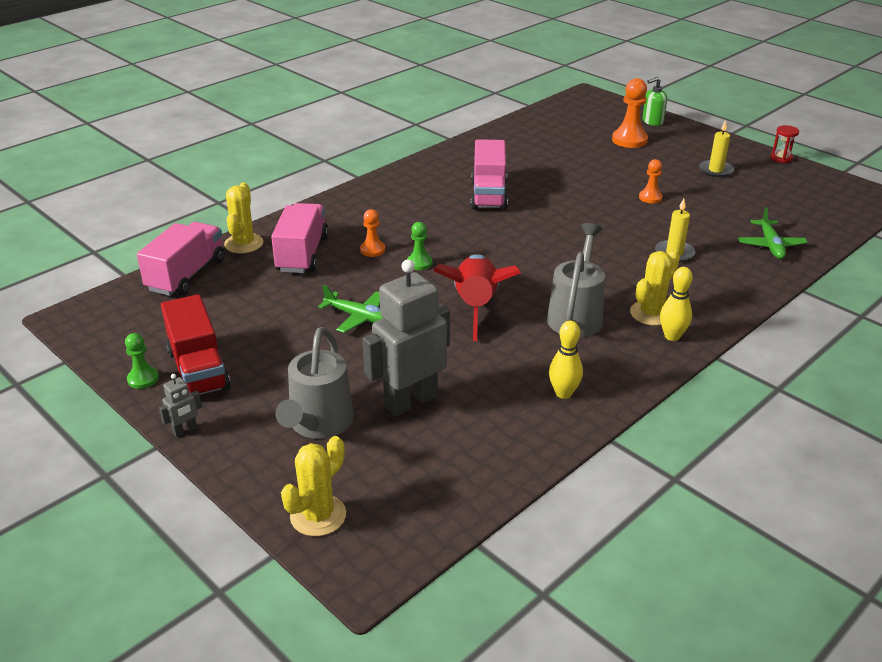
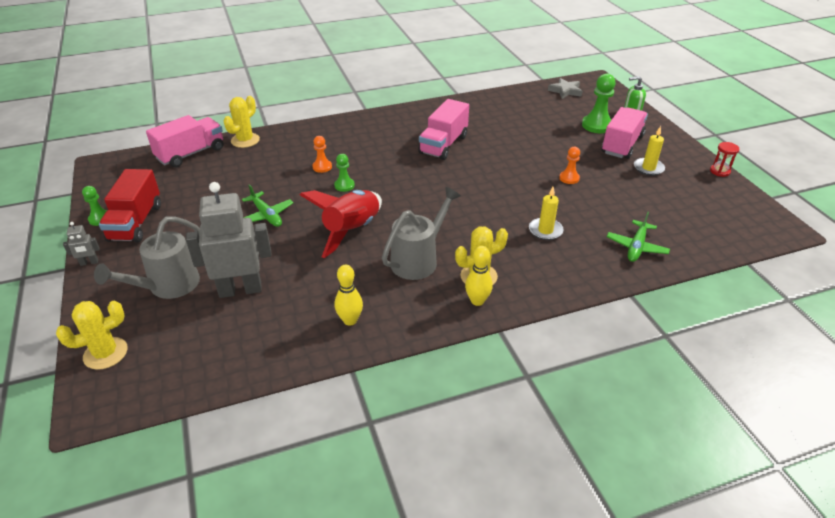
camera: 25 degrees right, 5 degrees up
pink truck [271,203,329,273] -> pink truck moved to [601,107,648,159]
orange pawn [612,78,648,148] -> green pawn [582,74,616,133]
none -> grey star [548,78,583,99]

